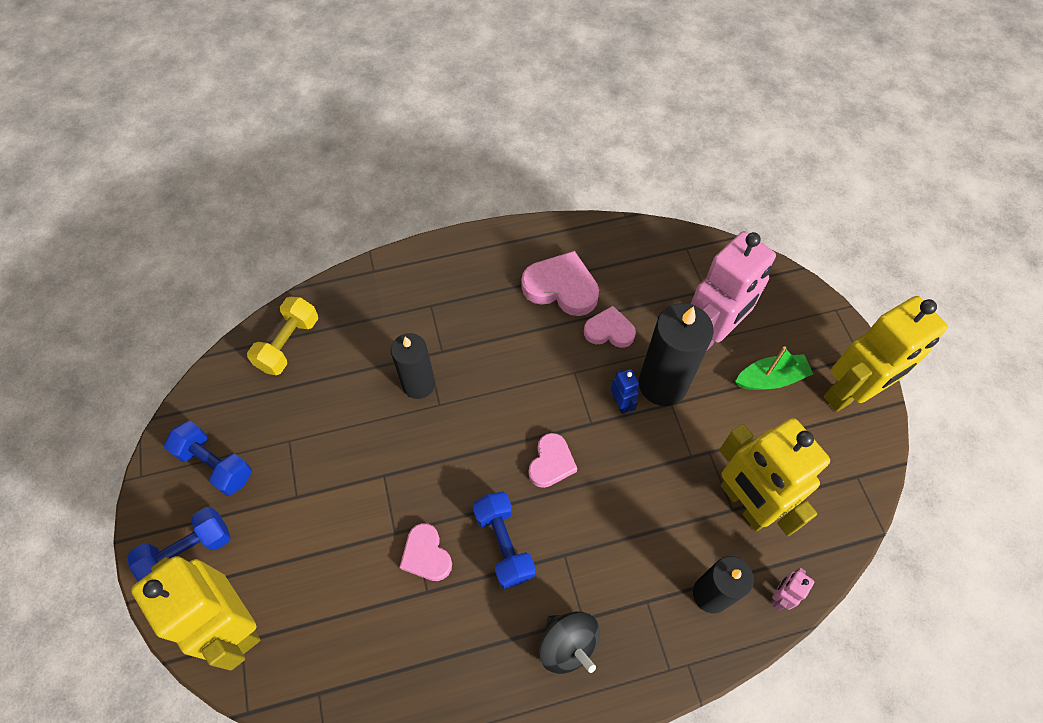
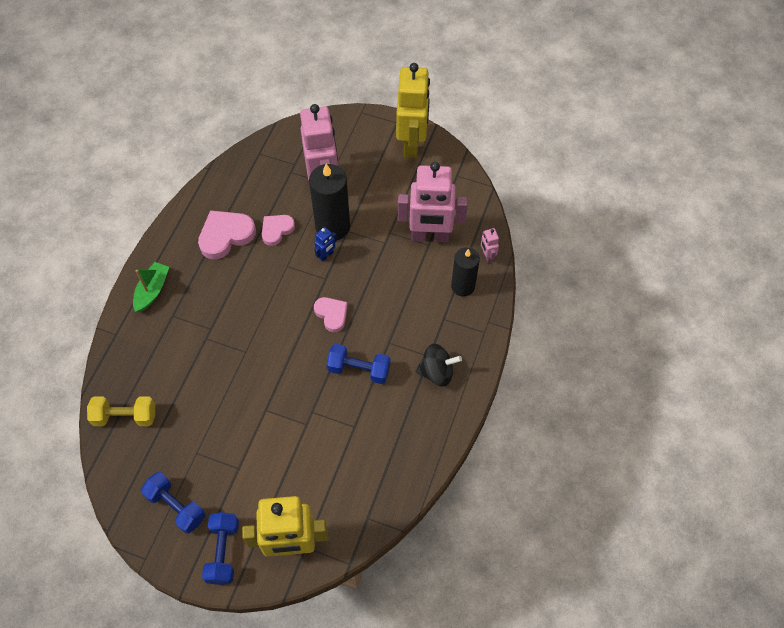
camera: 55 degrees left, 0 degrees up
blue dumbbell [164,421,252,496] -> blue dumbbell turned 60 degrees clockwise [141,472,205,534]
yellow dumbbell [247,297,318,375] -> yellow dumbbell turned 60 degrees counterclockwise [87,396,155,426]
black candle [391,333,435,399] -> none
pink heart [400,523,452,581] -> none
blue robot [611,369,639,414] -> blue robot turned 120 degrees clockwise [314,227,337,261]
yellow robot [719,418,830,536] -> pink robot [398,162,468,242]
green boat [735,346,813,390] -> green boat moved to [133,262,169,312]

